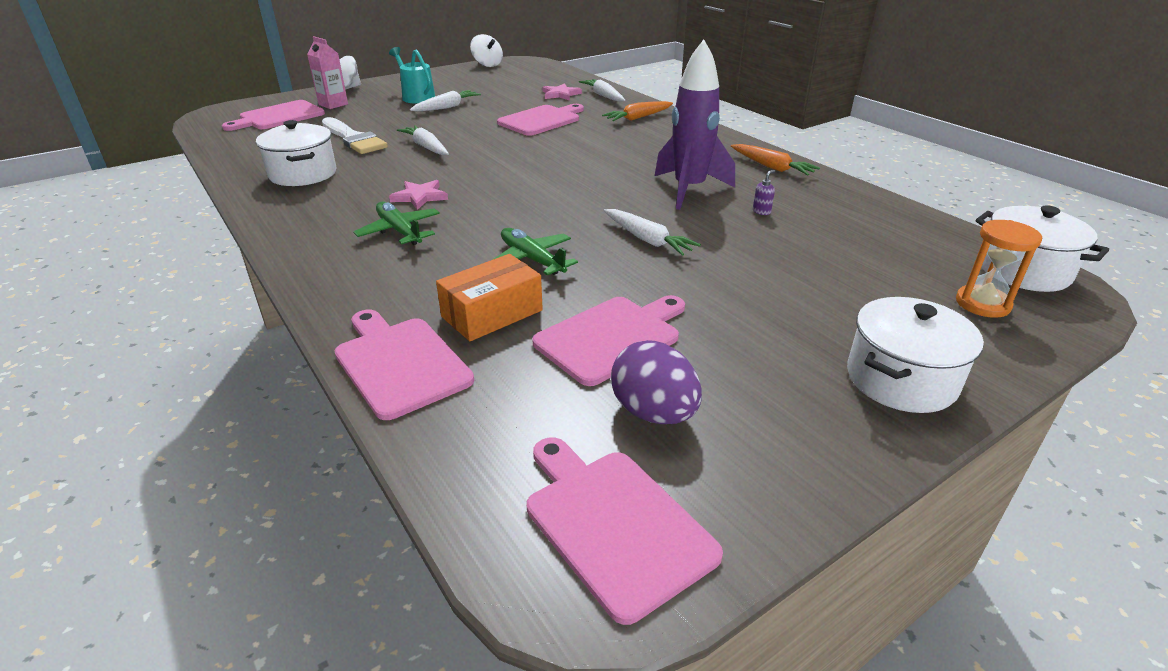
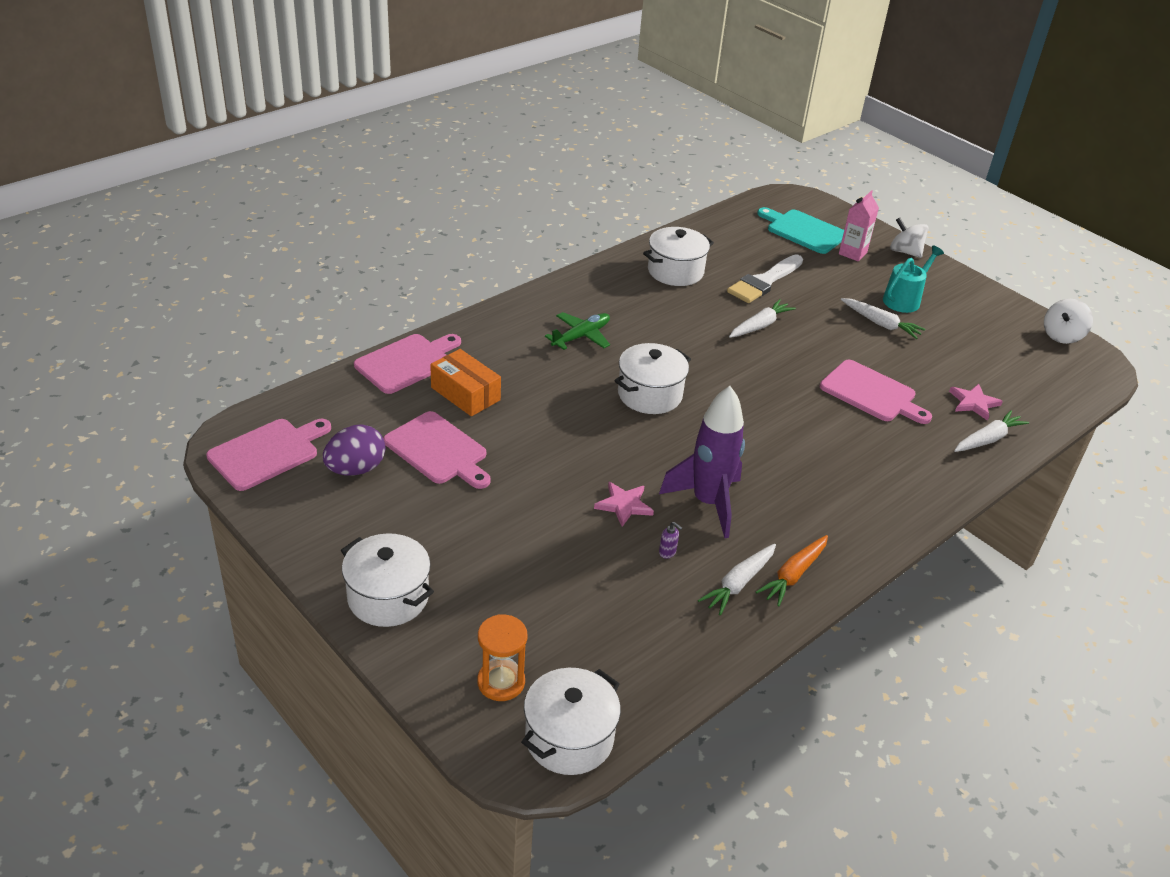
camera: 80 degrees right, 5 degrees up
pink cutting board [222,100,325,131] -> turquoise cutting board [757,207,844,254]
pink star [389,180,448,210] -> pink star moved to [594,482,654,527]
green plane [492,228,578,275] -> none
orange carrot [602,101,673,121] -> none
white carrot [604,209,701,256] -> white carrot moved to [698,544,776,616]
none -> white pot [614,343,691,414]

